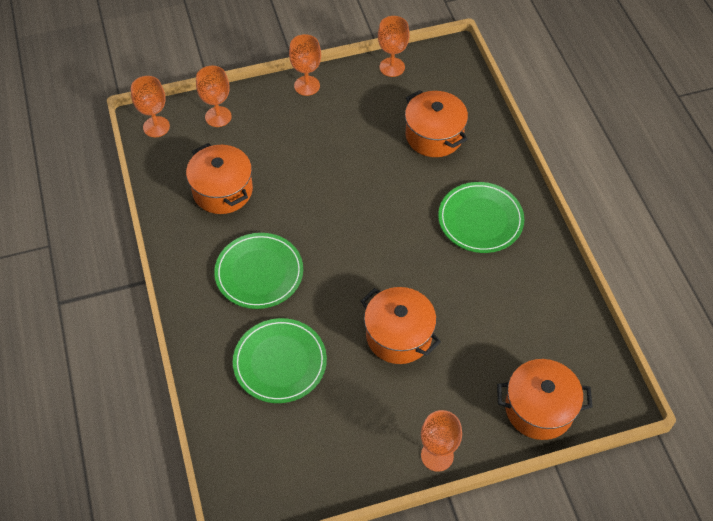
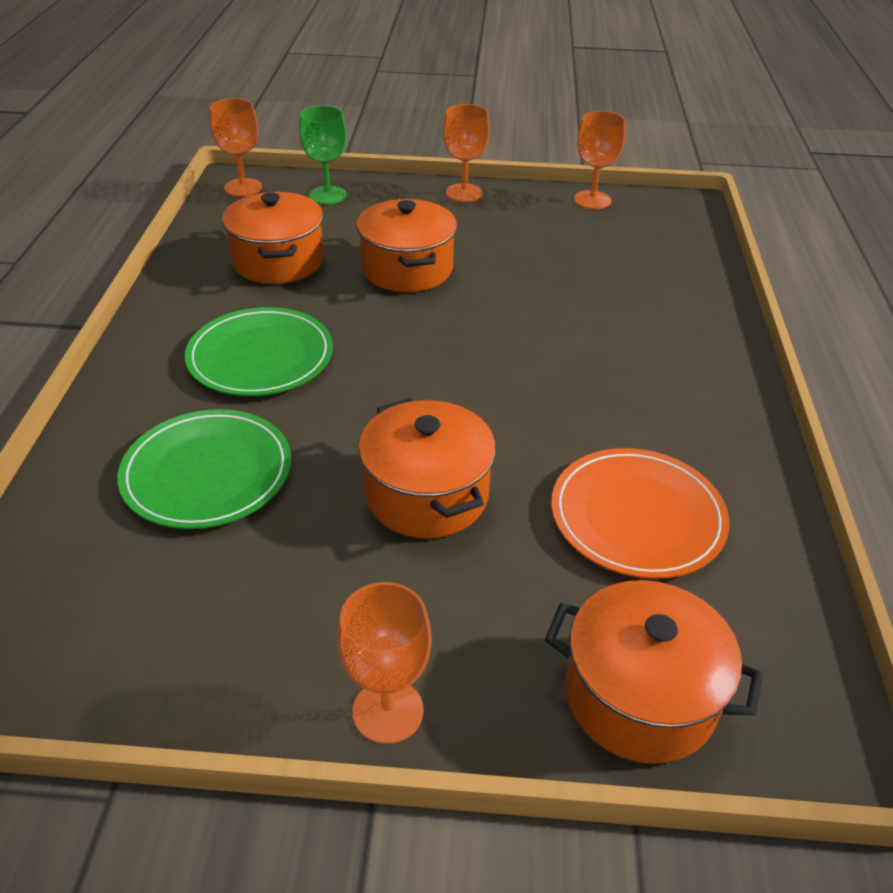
camera: 20 degrees right, 15 degrees down
orange goblet [196,66,232,127] -> green goblet [299,105,347,205]
orange pot [405,90,468,157] -> orange pot moved to [356,199,457,292]
green plate [438,182,524,253] -> none
none -> orange plate [551,448,729,579]

